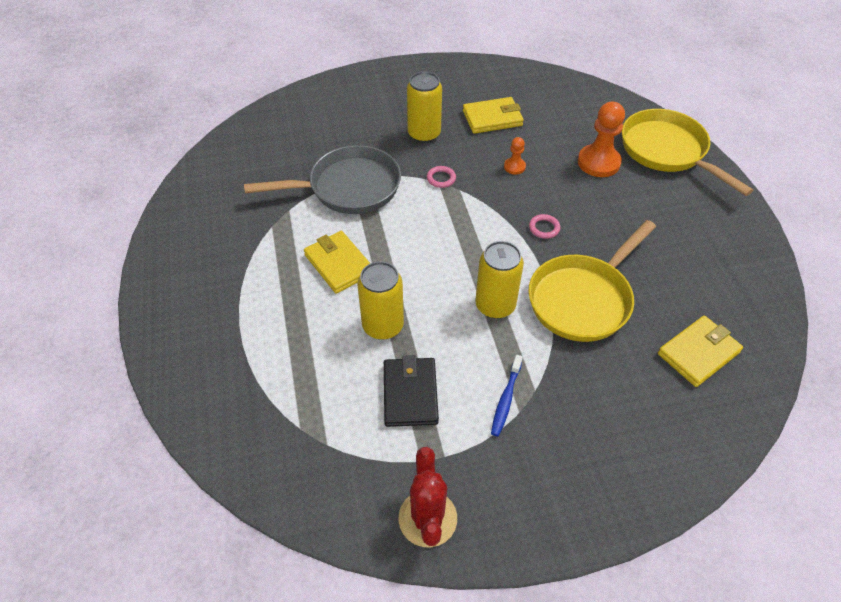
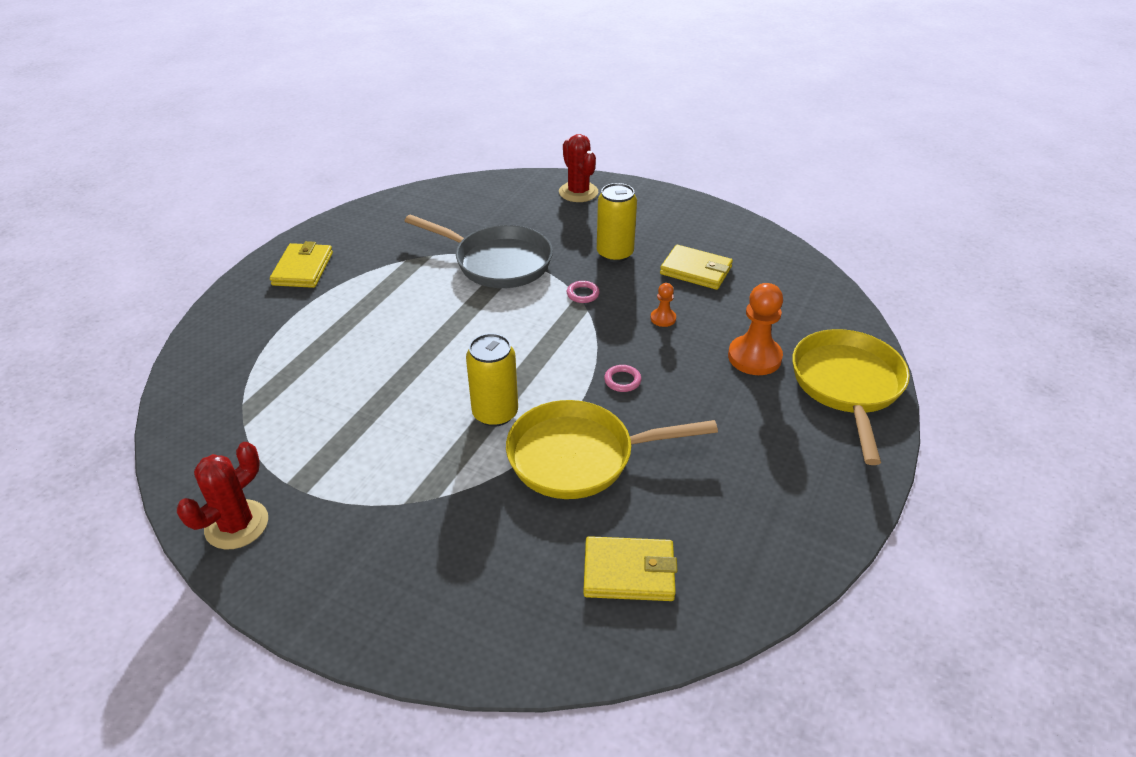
camera: 40 degrees right, 10 degrees down
yellow wallet [304,231,370,294] -> yellow wallet moved to [270,241,333,288]
yellow can [357,261,404,340] -> none
black wallet [384,355,439,427] -> none
blue toothbrush [491,355,523,436] -> none
none -> red cactus [559,134,598,202]

